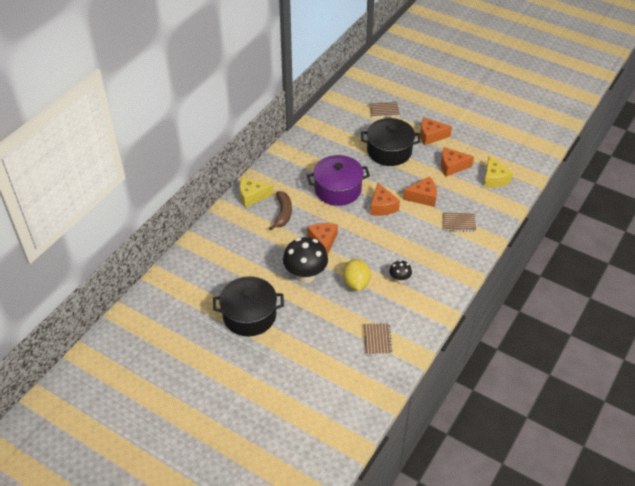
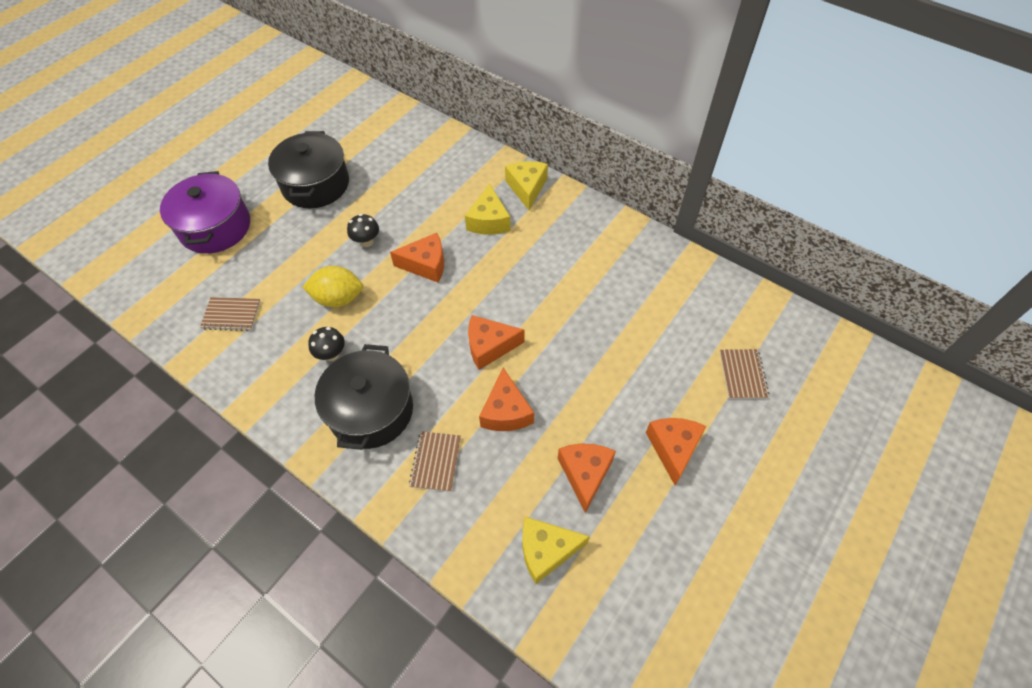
camera: 95 degrees right, 10 degrees up
brown banana [269,191,292,230] -> yellow cheese [465,184,511,235]
black mushroom [283,237,328,283] -> black mushroom [347,214,379,247], size x0.50
purple pot [307,155,370,206] -> purple pot moved to [160,171,250,254]
black pot [361,118,421,166] -> black pot moved to [315,344,413,450]

